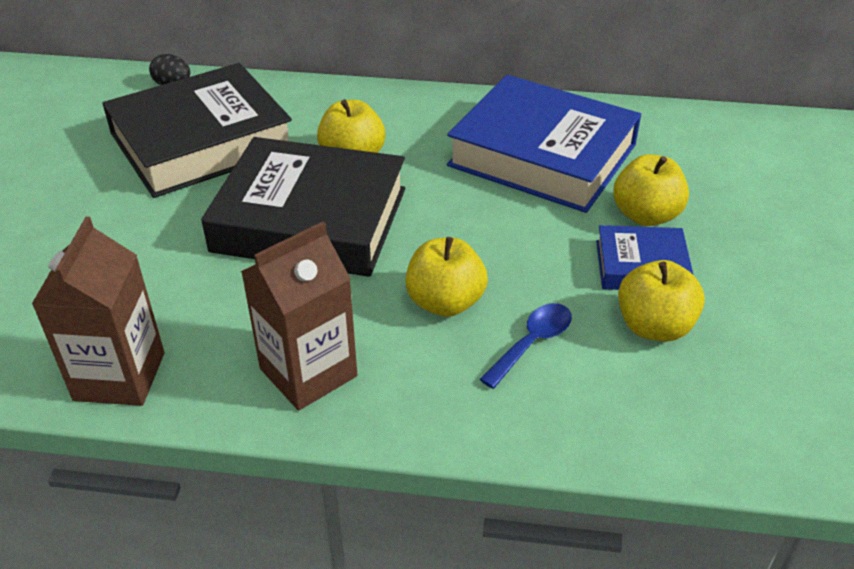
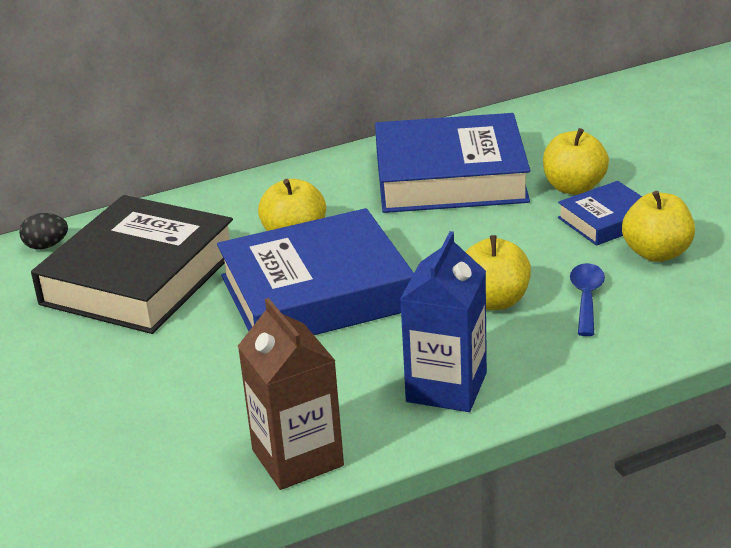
camera: 30 degrees left, 10 degrees down
black book [201,137,405,277] -> blue book [217,208,414,335]
brown carton [241,221,357,411] -> blue carton [400,231,487,412]

